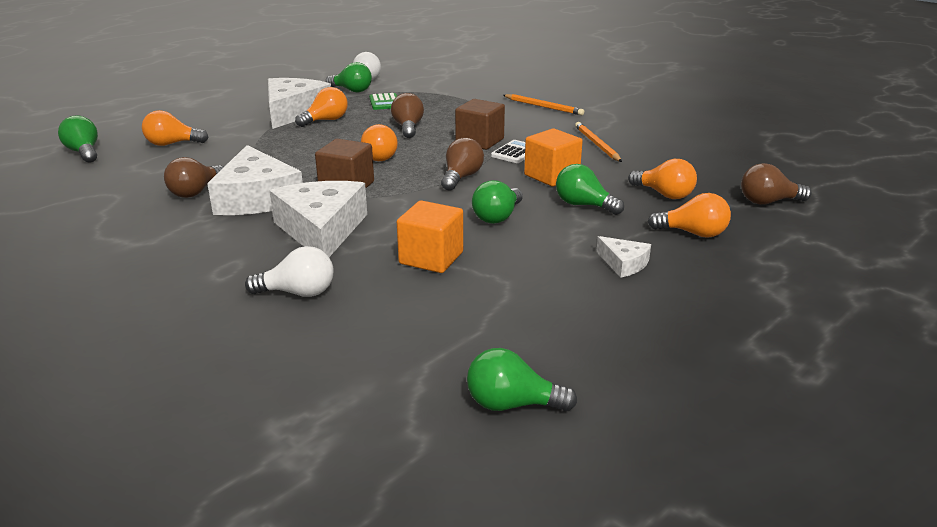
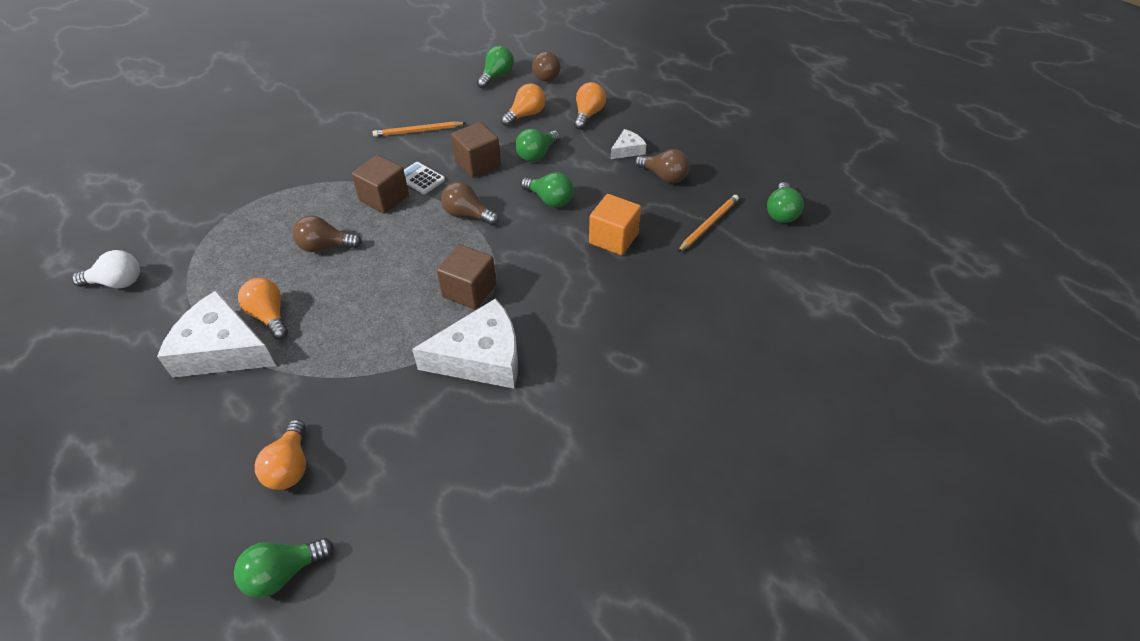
camera: 85 degrees left, 20 degrees up
brown light bulb [164,157,224,198] -> brown light bulb moved to [635,149,690,183]
white light bulb [245,246,334,297] -> none
white cheese [269,181,367,257] -> none
green light bulb [326,62,372,92] -> green light bulb moved to [477,46,514,89]
orange light bulb [361,124,398,161] -> none
green calculator [369,93,397,110] -> none
orange pencil [503,94,584,115] -> orange pencil moved to [678,195,739,252]
orange cube [524,129,583,187] -> brown cube [451,122,501,178]

